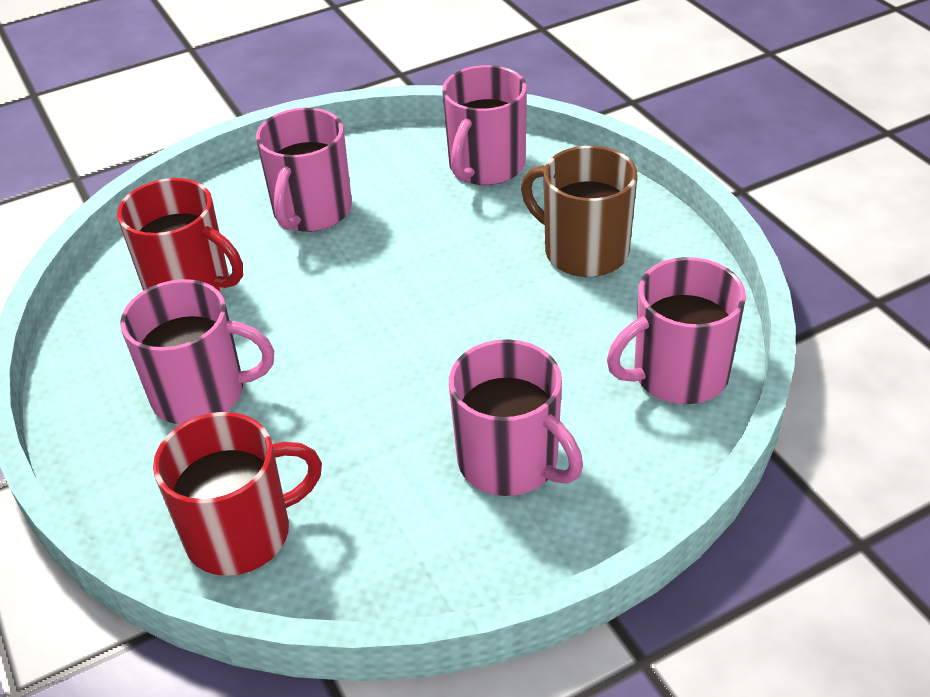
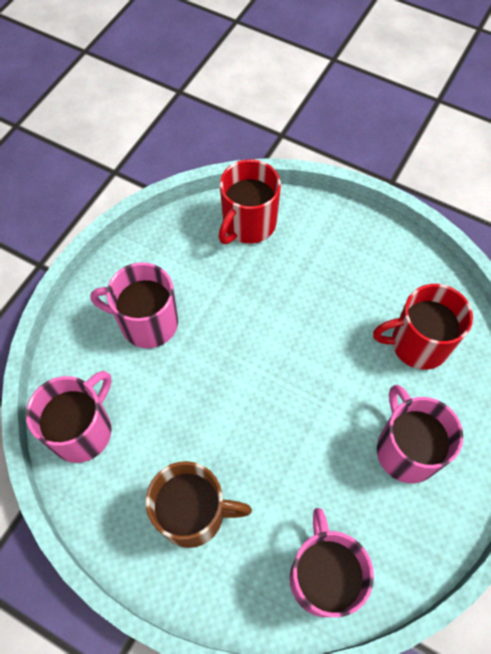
camera: 145 degrees right, 20 degrees up
pink mug [120,279,274,425] -> none

